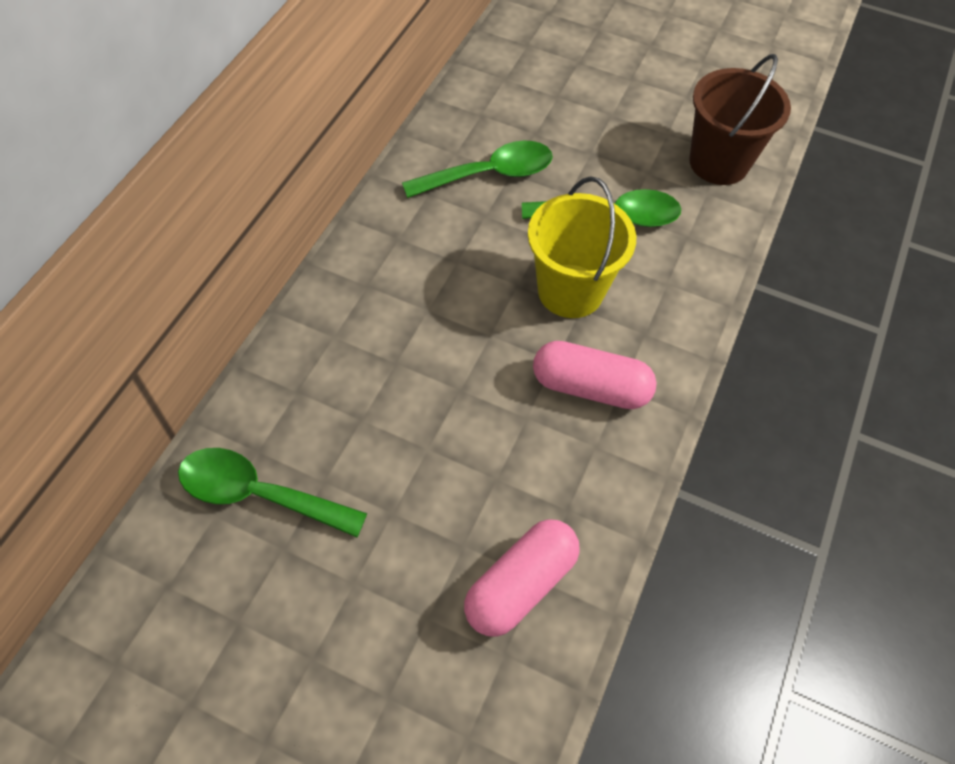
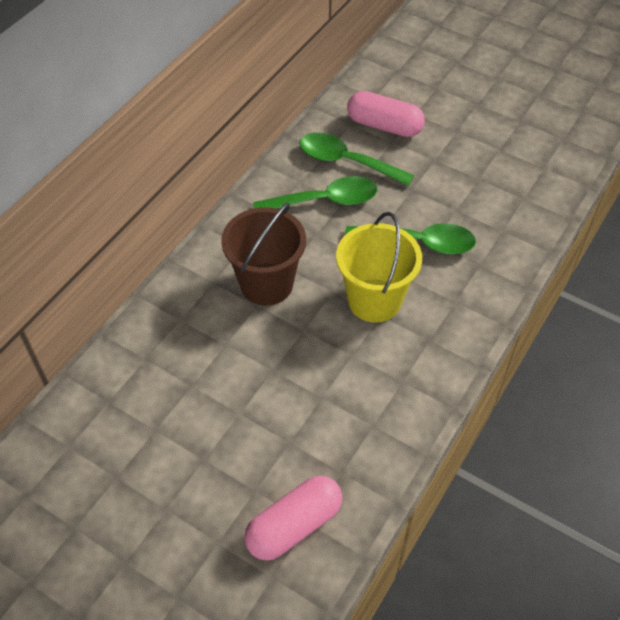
camera: 10 degrees right, 5 degrees down
green spoon [178,448,367,537] -> green spoon moved to [299,133,414,186]
pink capsule [533,341,657,409] -> pink capsule moved to [347,91,425,137]
brown bucket [689,54,791,185] -> brown bucket moved to [221,202,306,306]

